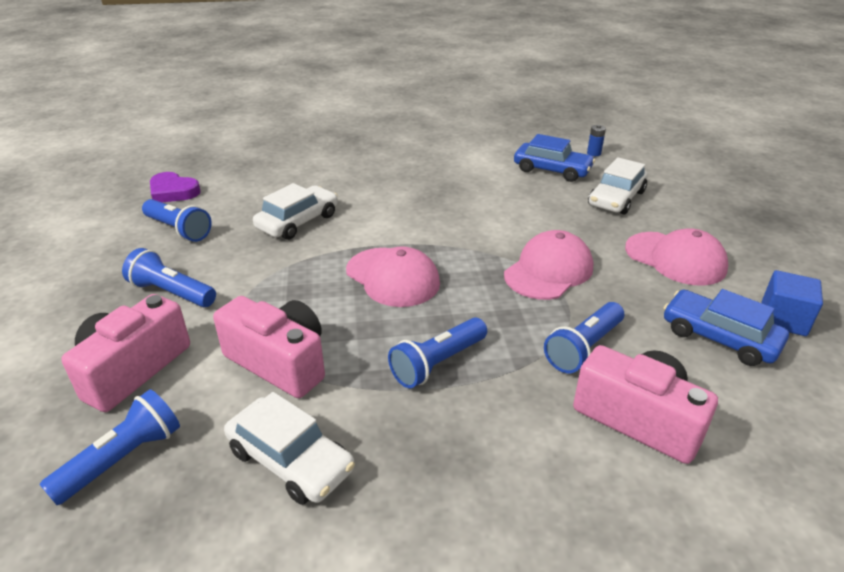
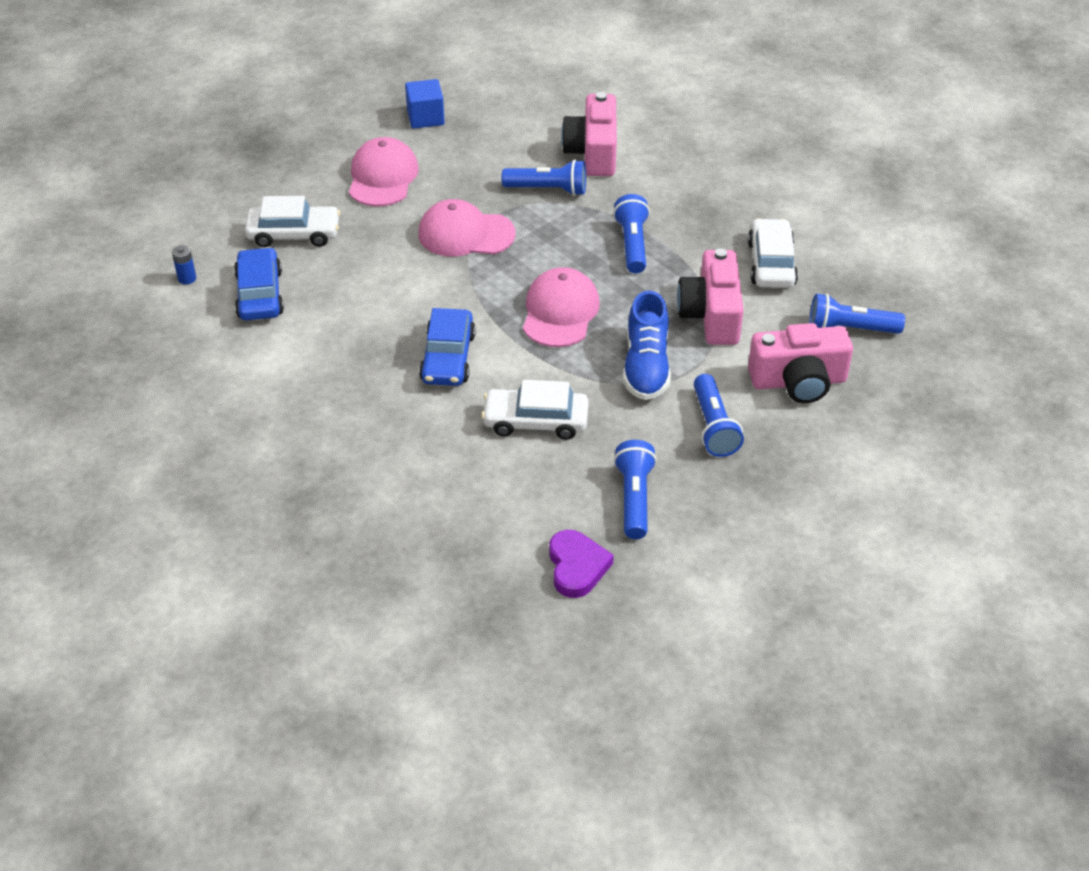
camera: 125 degrees left, 10 degrees up
blue flashlight [388,318,487,388] -> blue flashlight turned 105 degrees counterclockwise [613,194,650,273]
blue car [663,289,789,366] -> blue car moved to [419,308,476,386]
none -> blue shoe [623,291,671,400]

